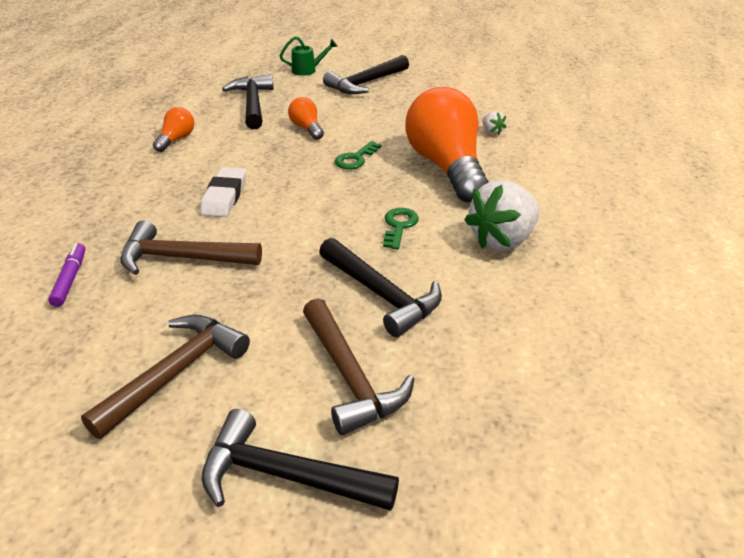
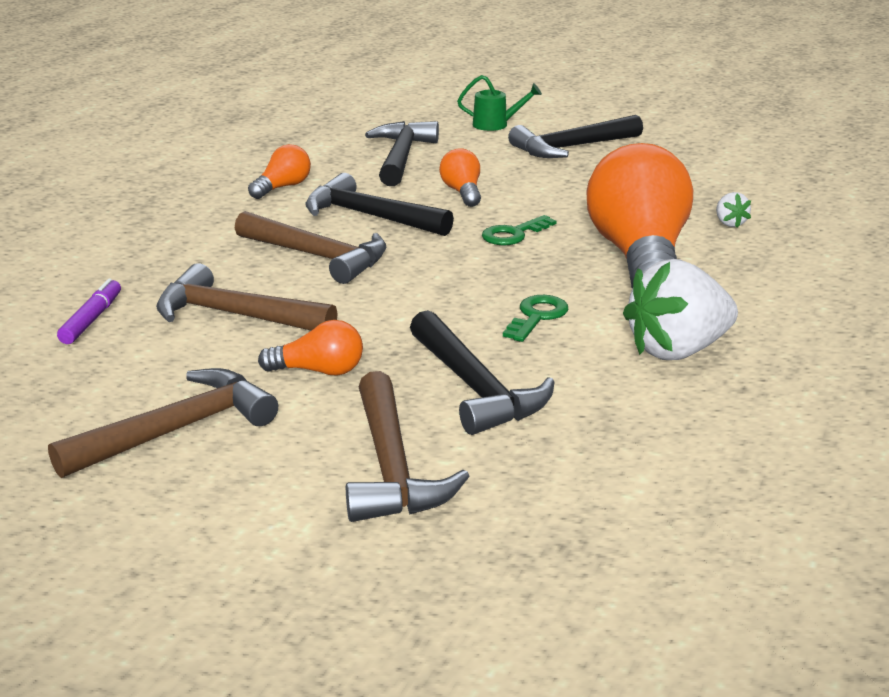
camera: 15 degrees right, 10 degrees down
white eraser [200,167,246,217] -> brown hammer [235,211,386,284]
black hammer [202,409,399,511] -> black hammer moved to [305,173,454,236]
none -> orange light bulb [258,320,363,376]

